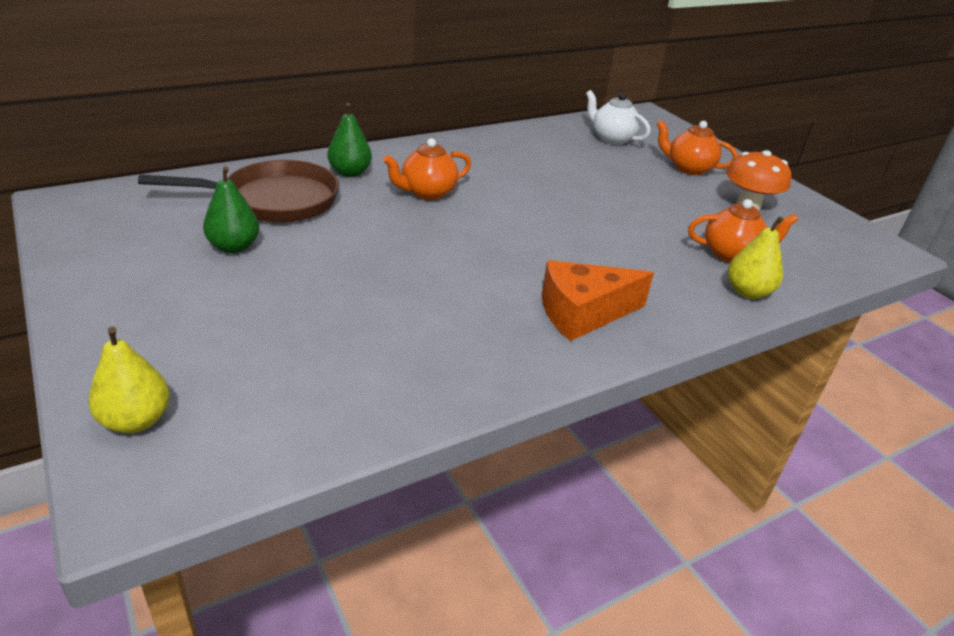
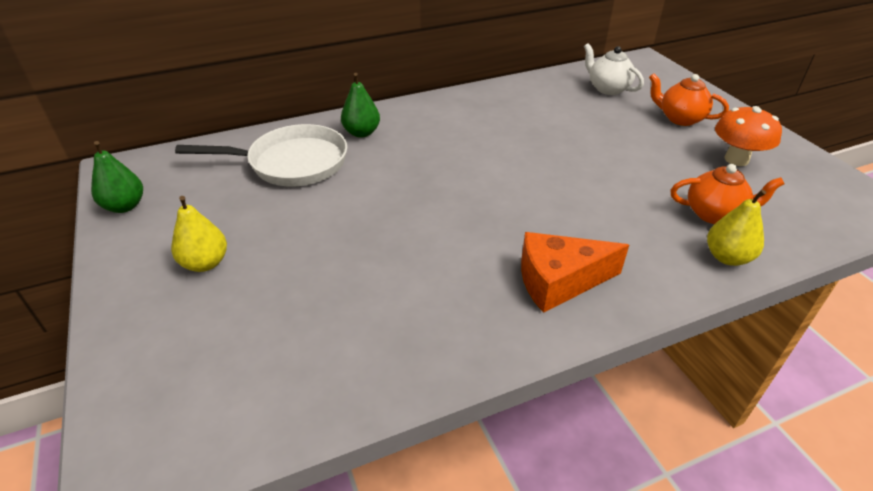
camera: 10 degrees right, 5 degrees up
yellow pear [88,326,170,433] -> yellow pear moved to [171,196,227,272]
brown pan [138,160,339,223] -> white pan [175,124,347,187]
green pear [203,166,259,253] -> green pear moved to [91,141,143,213]
orange teapot [383,138,471,200] -> none

